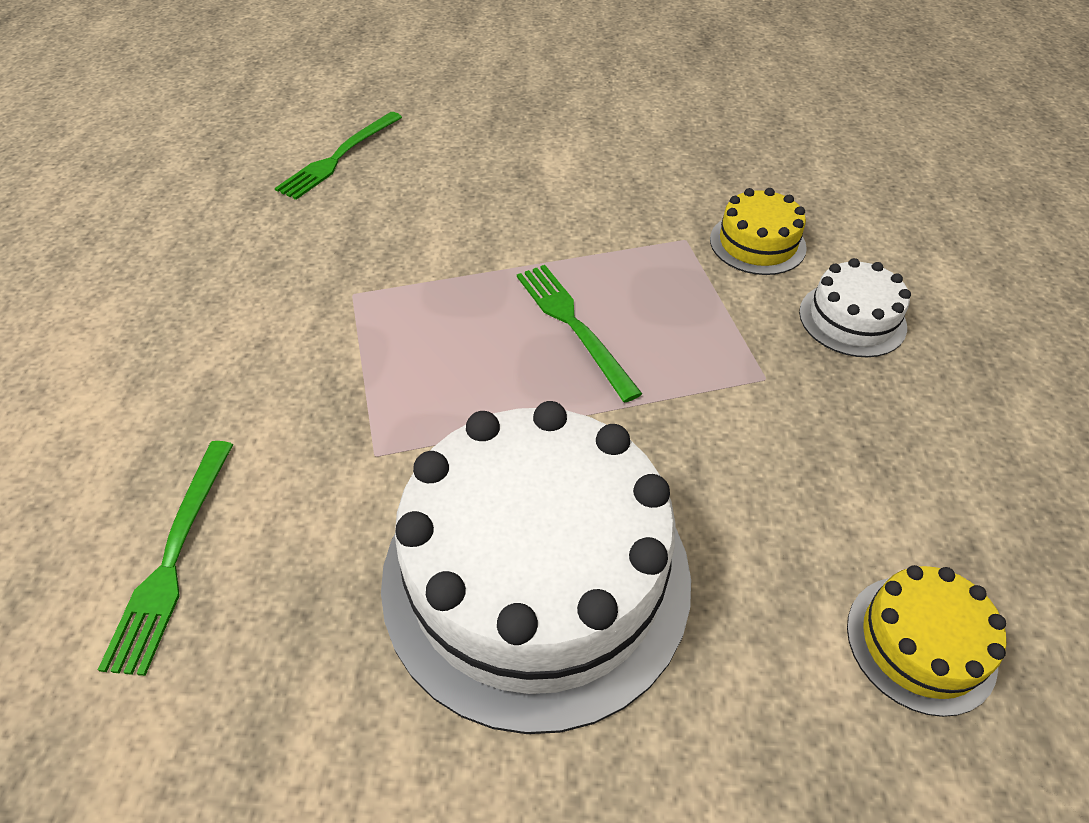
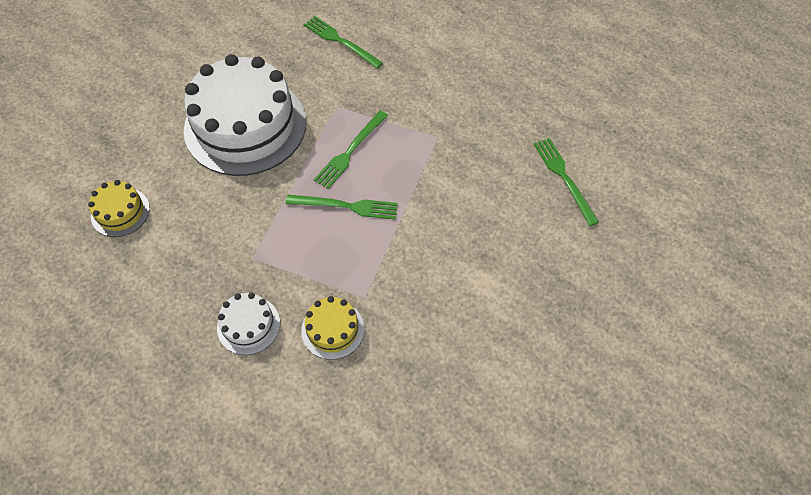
camera: 125 degrees right, 10 degrees up
none -> green fork [314,111,388,189]

